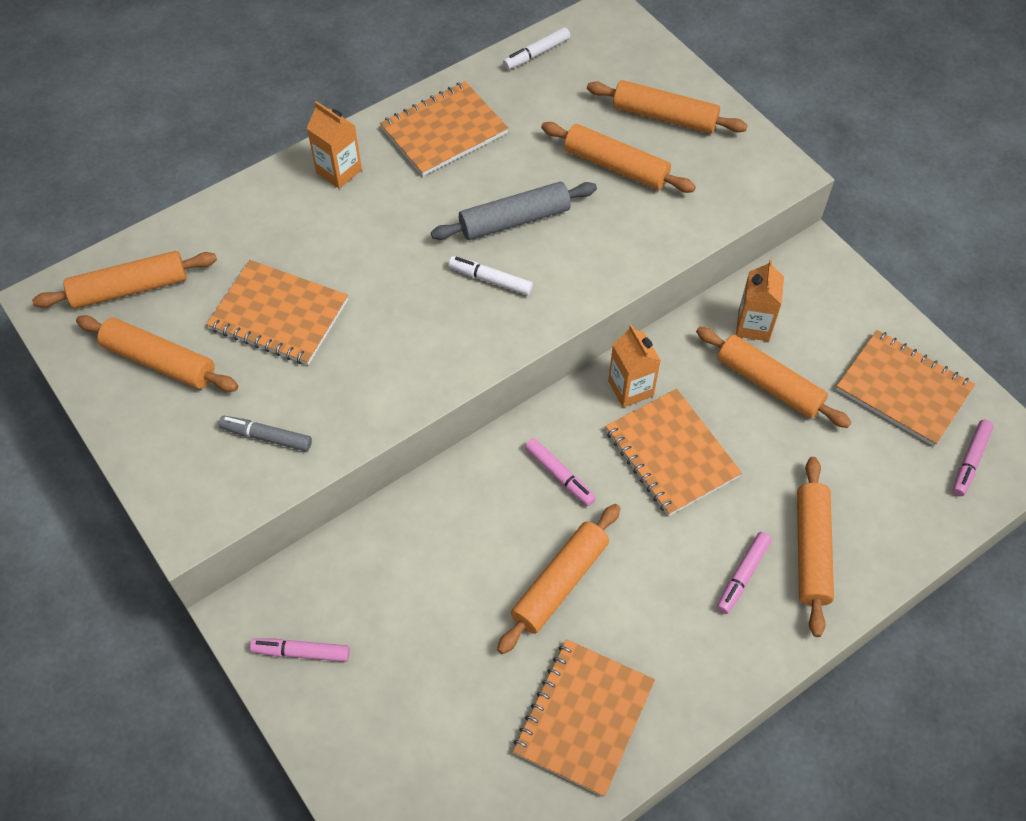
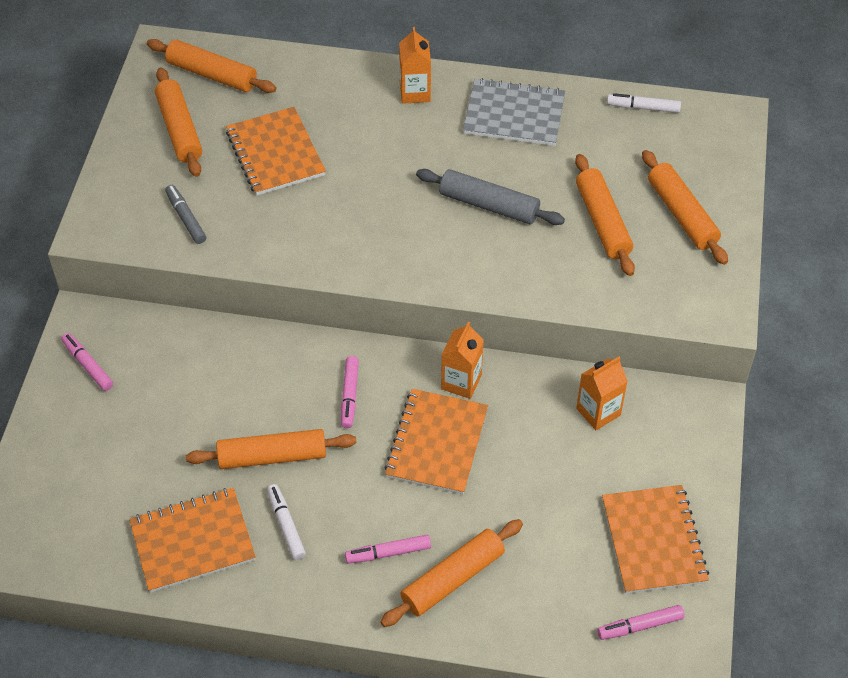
camera: 45 degrees right, 5 degrees down
orange notebook [380,81,509,176] -> grey notebook [463,78,565,146]
white marker [448,256,533,295] -> white marker moved to [267,484,306,560]
orange rolling pin [696,327,851,428] -> none

